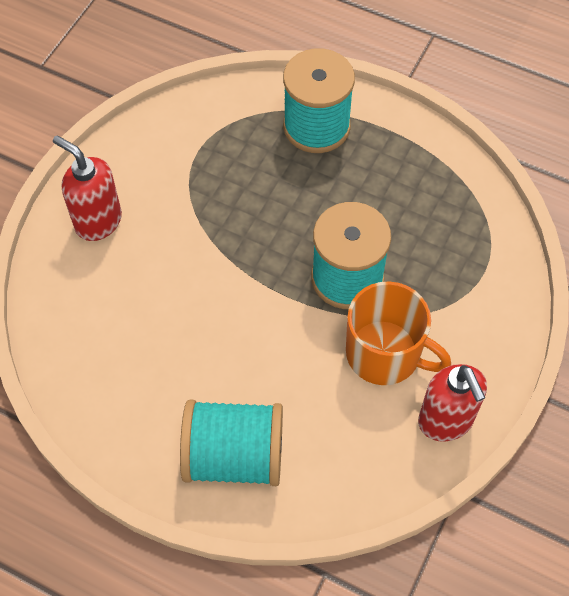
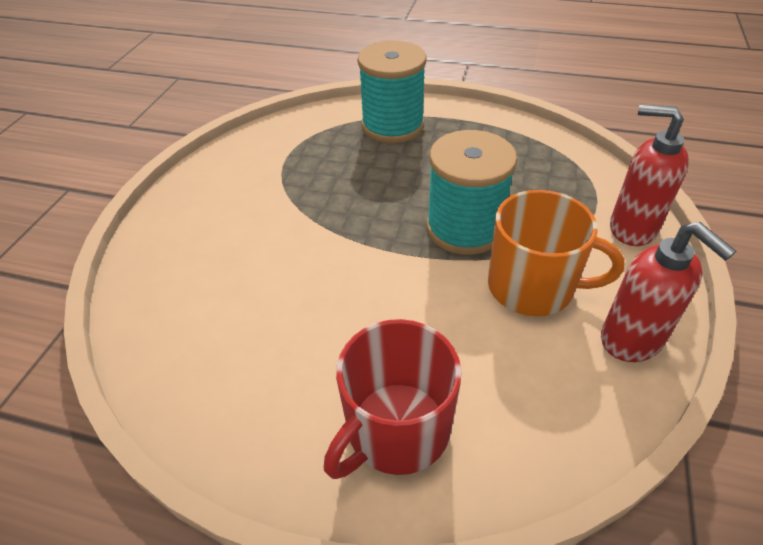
camera: 10 degrees left, 15 degrees down
red soap dispenser [53,135,122,241] -> red soap dispenser moved to [610,105,689,246]
turquoise spool [180,400,283,486] -> red mug [324,319,462,479]

